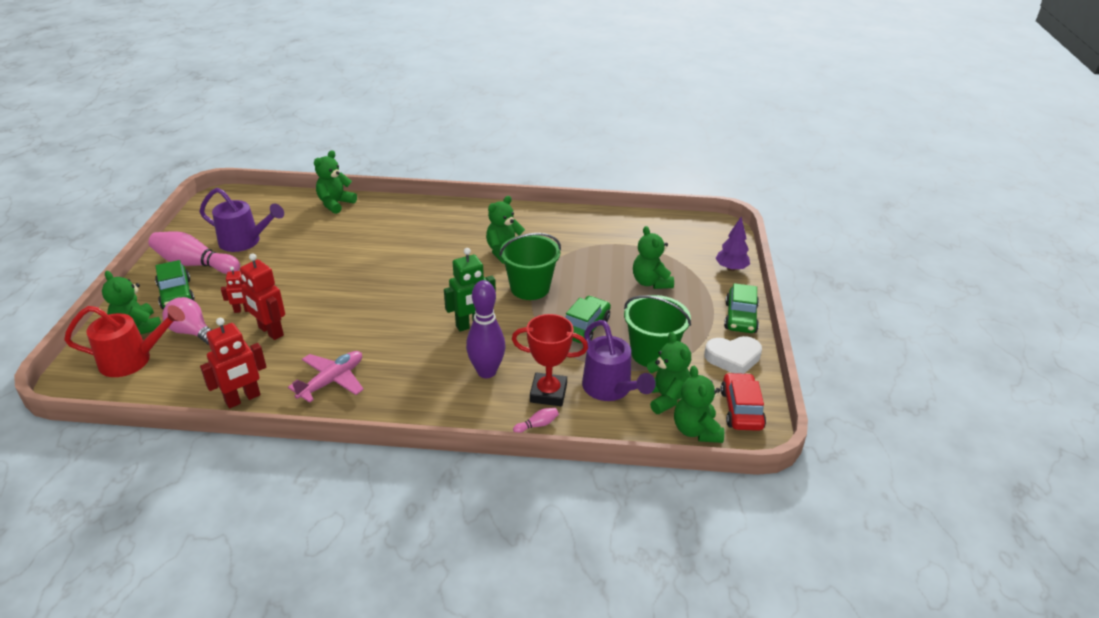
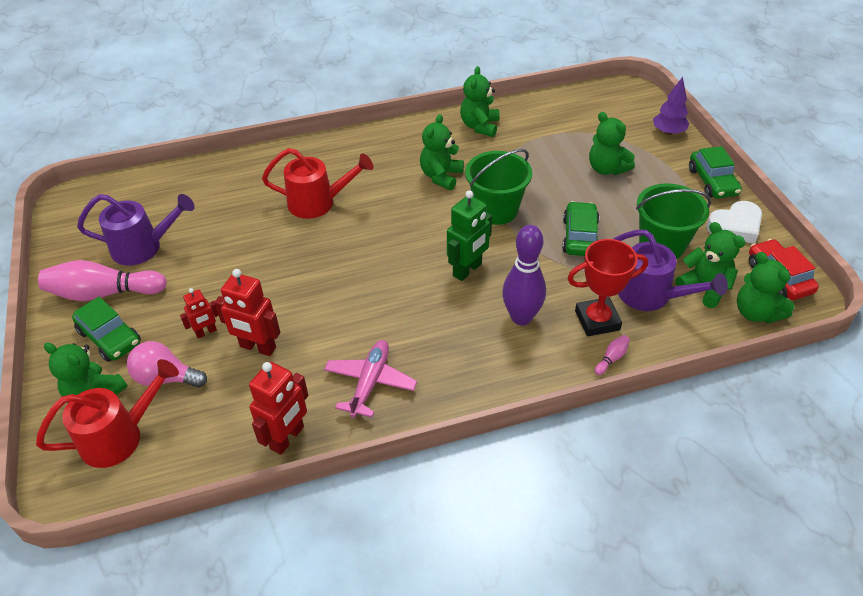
camera: 20 degrees left, 10 degrees up
green teddy bear [314,150,357,214] -> green teddy bear moved to [460,66,500,137]
none -> red watering can [262,148,373,219]

